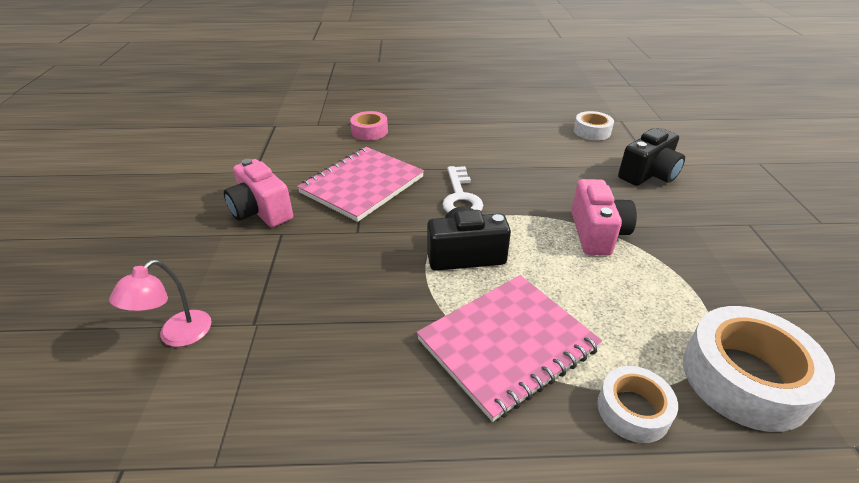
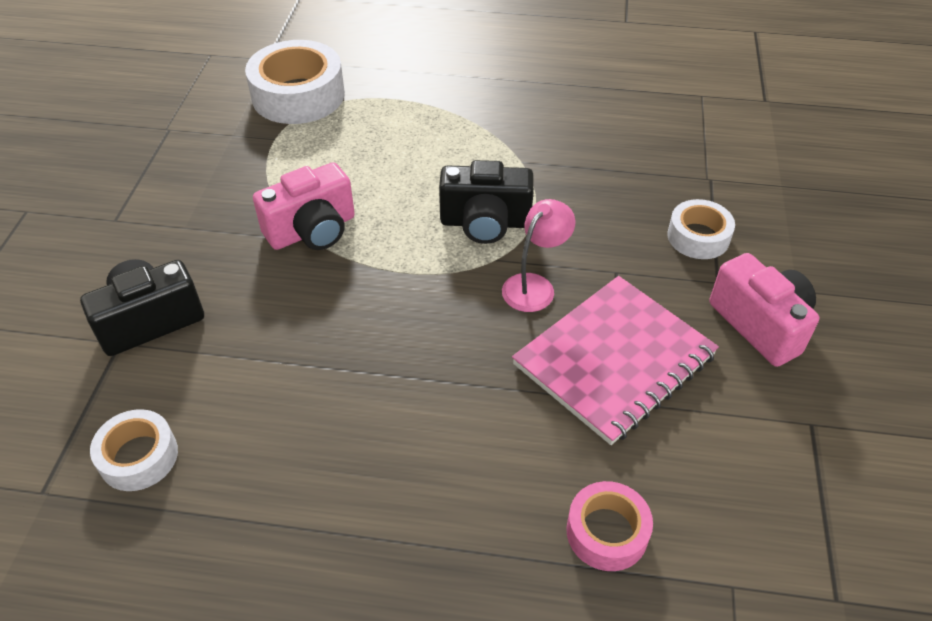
camera: 170 degrees left, 10 degrees up
pink lamp [109,260,211,347] -> pink lamp moved to [502,199,575,312]
pink notebook [416,275,602,422] -> none
white key [443,166,483,213] -> none
pink camera [571,179,637,255] -> pink camera turned 135 degrees counterclockwise [253,162,355,250]
white tape [597,366,678,443] -> white tape moved to [667,199,735,259]

